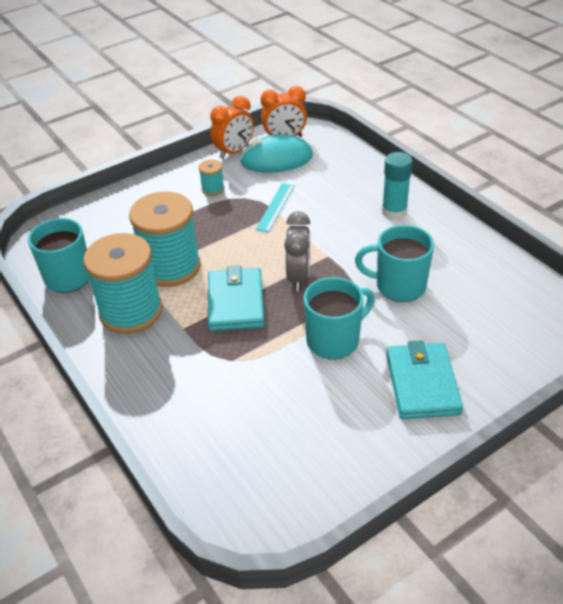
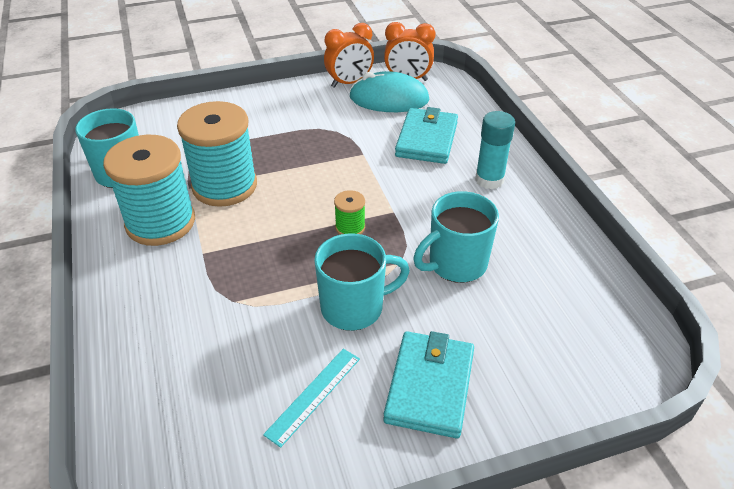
camera: 15 degrees right, 0 degrees up
turquoise spool [199,159,224,196] -> none
turquoise wallet [208,266,265,331] -> turquoise wallet moved to [395,107,458,164]
turquoise ruler [255,183,295,233] -> turquoise ruler moved to [263,349,360,448]
grey clock [284,211,310,291] -> green spool [334,190,365,235]
turquoise mug [355,225,434,302] -> turquoise mug turned 60 degrees counterclockwise [414,191,499,283]

